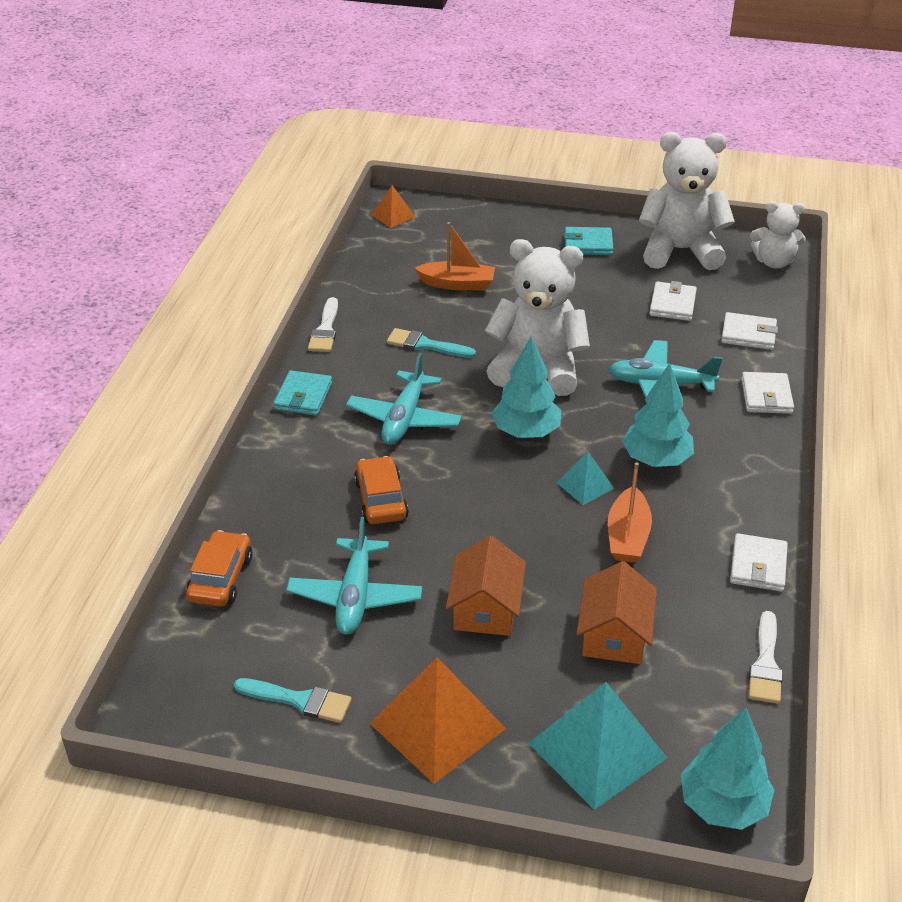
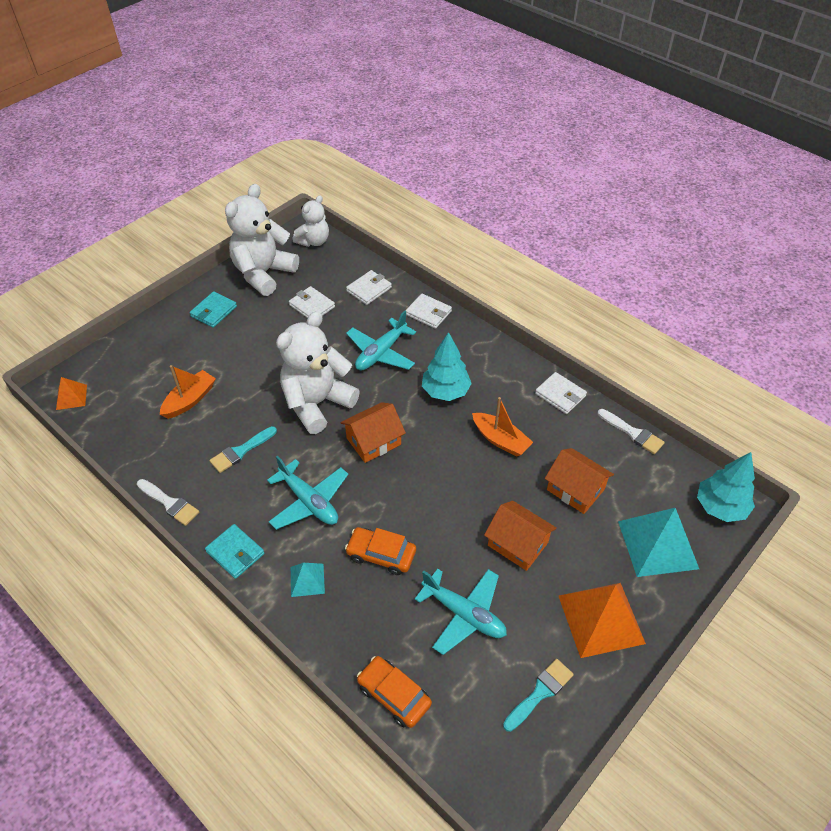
camera: 60 degrees left, 10 degrees up
turquoise tree [492,337,562,438] -> orange house [341,402,406,463]
turquoise pyramid [556,452,614,505] -> turquoise pyramid moved to [291,563,325,597]

